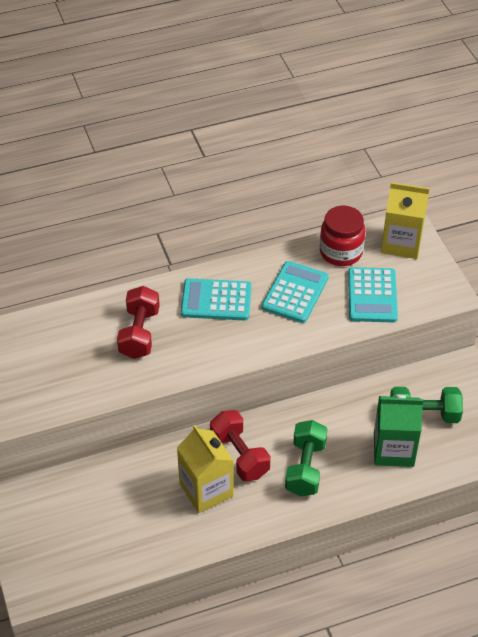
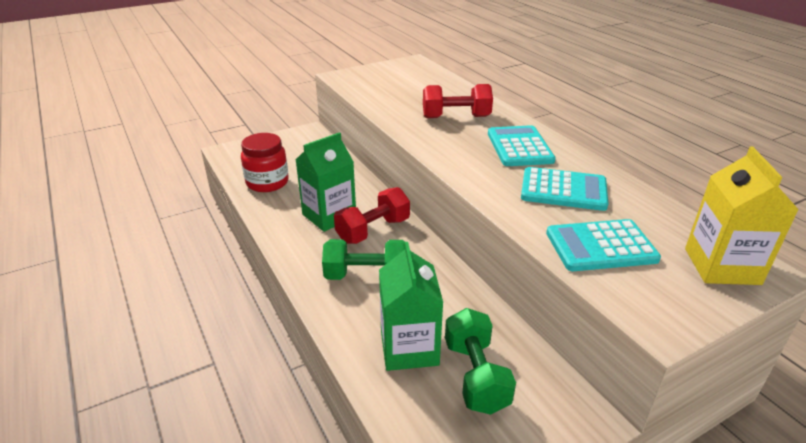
camera: 80 degrees right, 15 degrees down
yellow carton [177,425,234,513] -> green carton [296,132,356,232]
red jar [320,206,365,266] -> red jar moved to [241,133,289,192]

